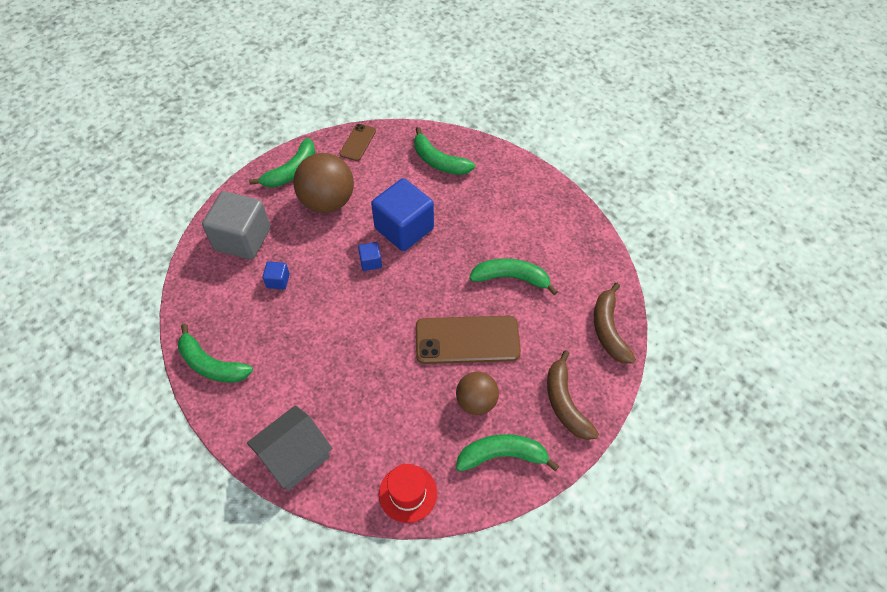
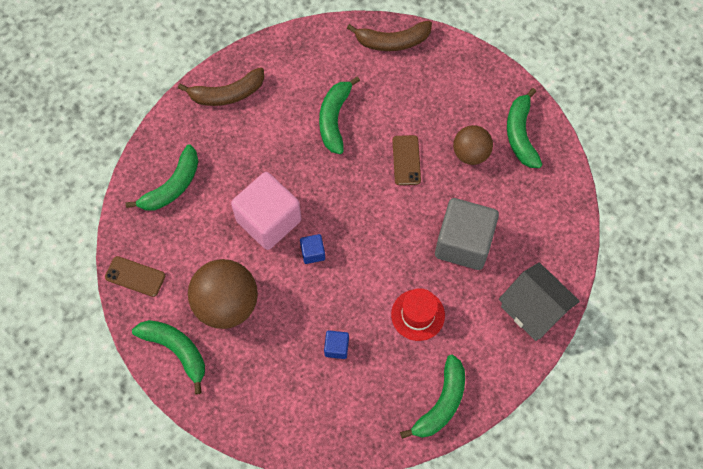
camera: 90 degrees left, 10 degrees up
grey cube [202,191,270,260] -> grey cube moved to [435,198,499,270]
blue cube [371,178,434,251] -> pink cube [231,172,301,250]
red hat [379,464,437,523] -> red hat moved to [391,288,445,341]
brown phone [416,316,521,364] -> brown phone [393,135,421,185], size x0.54
brown banana [547,350,599,440] -> brown banana moved to [178,67,264,106]

